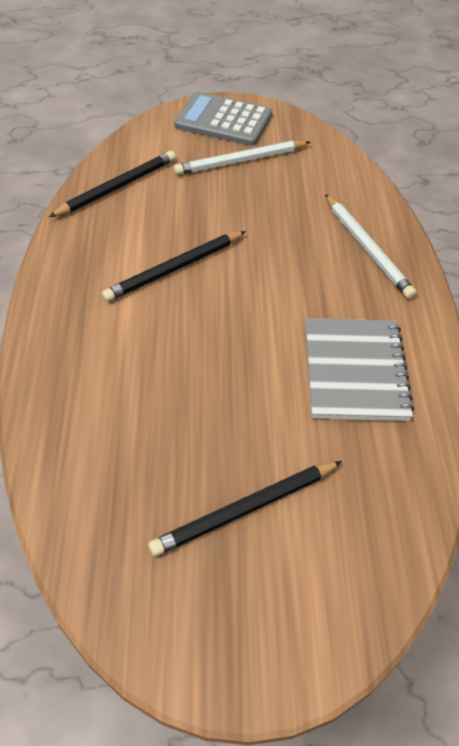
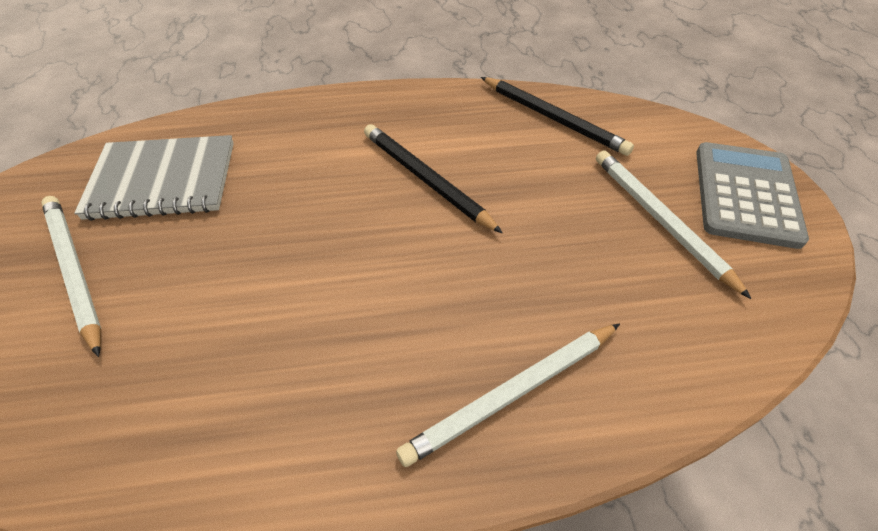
camera: 85 degrees right, 0 degrees up
black pencil [148,461,342,557] -> white pencil [41,196,101,357]
grey notebook [306,318,414,421] -> grey notebook moved to [74,135,234,221]

